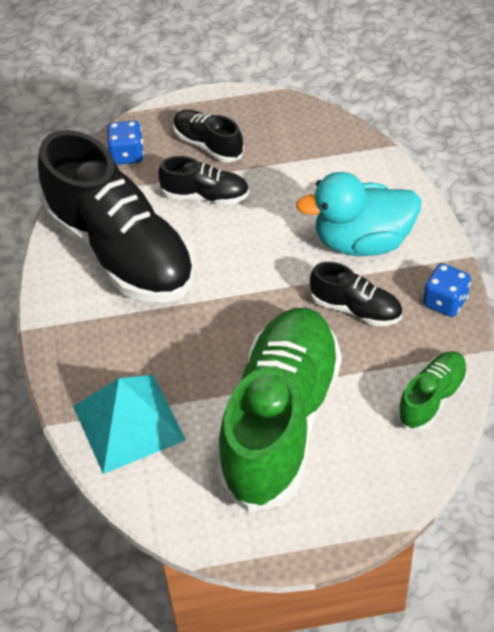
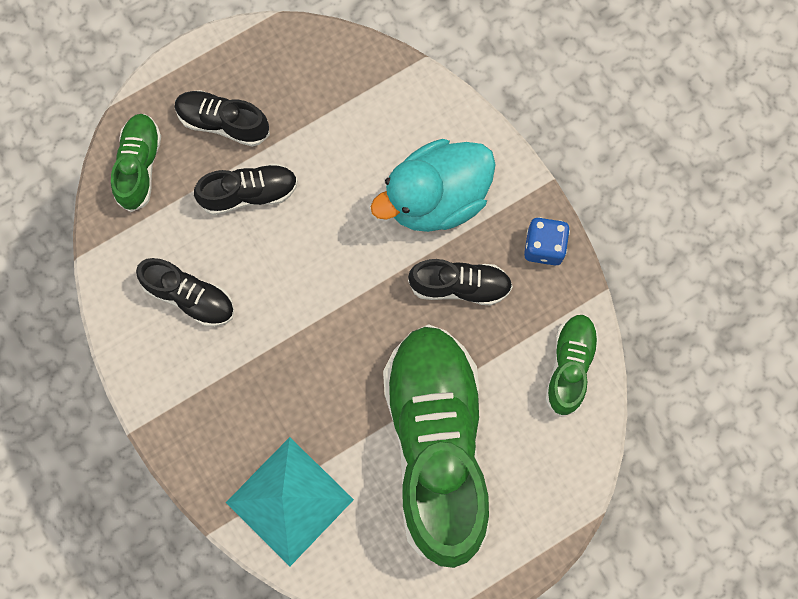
camera: 25 degrees left, 25 degrees up
black shoe [38,130,195,303] -> black shoe [136,258,234,327], size x0.45
blue dice [107,121,144,165] -> green shoe [111,114,161,212]

